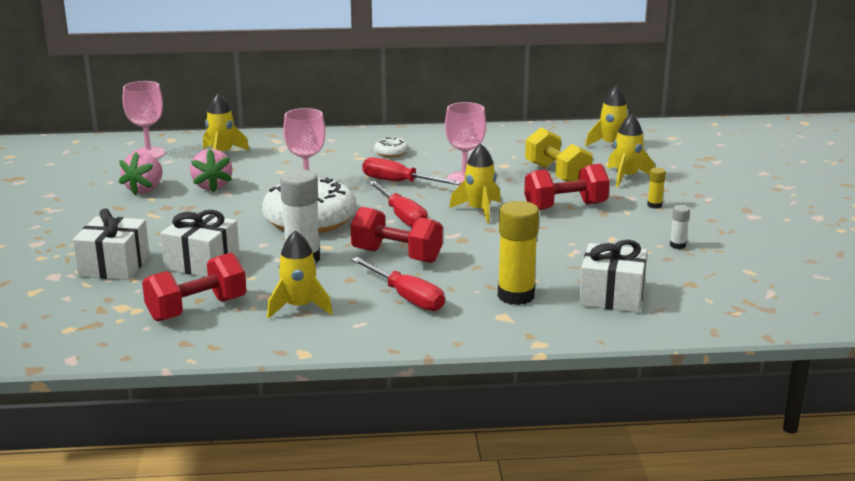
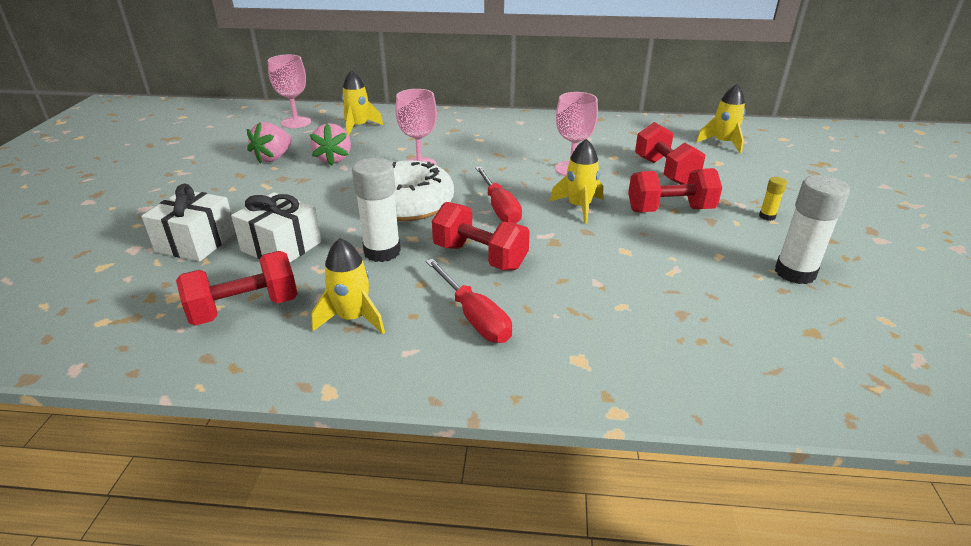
camera: 10 degrees right, 10 degrees up
red screwdriver [362,157,461,185] -> none
white donut [374,137,409,157] -> none
yellow glue stick [498,201,539,305] -> none
yellow dumbbell [525,127,593,182] -> red dumbbell [635,122,705,184]
white gift [579,240,647,313] -> none
yellow rocket [607,114,655,187] -> none
white glue stick [670,205,690,249] -> white glue stick [775,175,850,284], size x2.14

